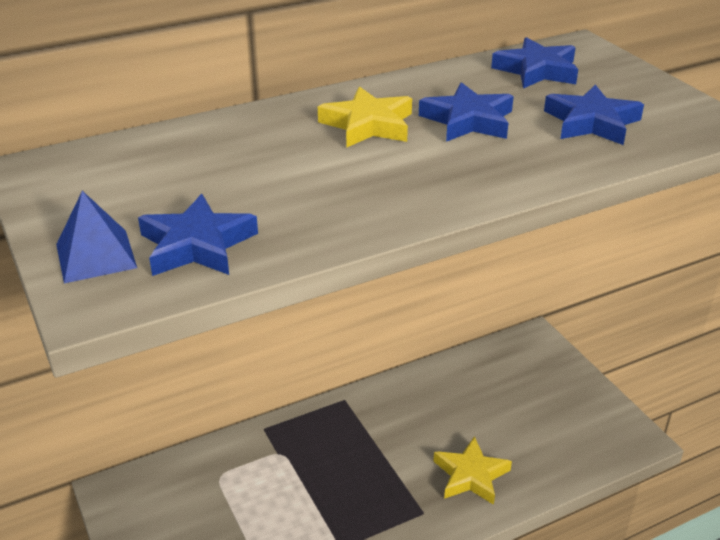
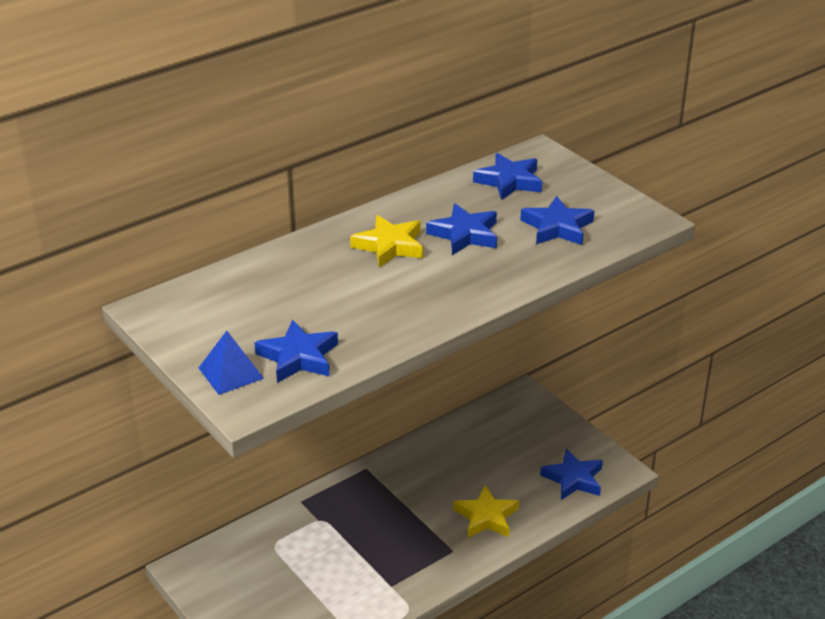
camera: 10 degrees left, 0 degrees up
none -> blue star [540,448,603,500]

